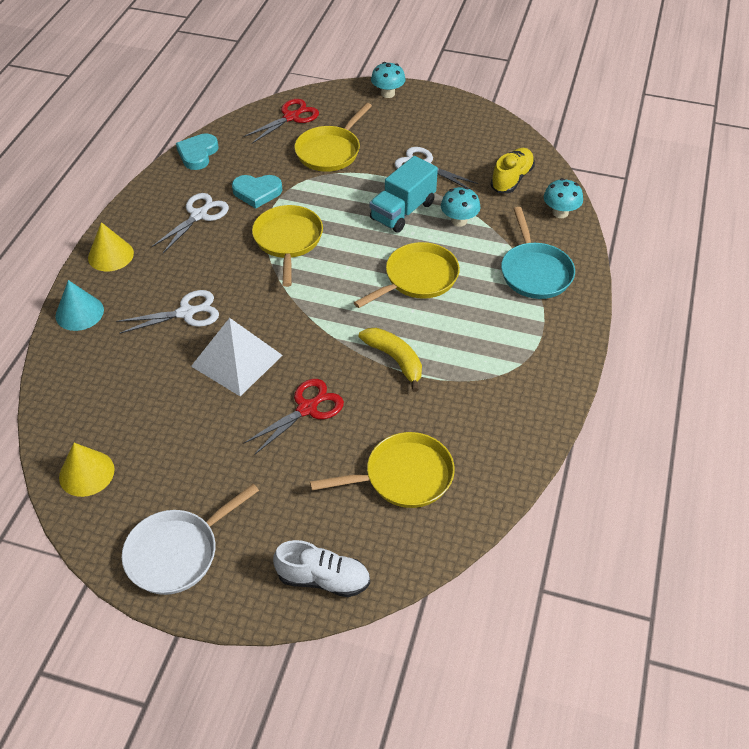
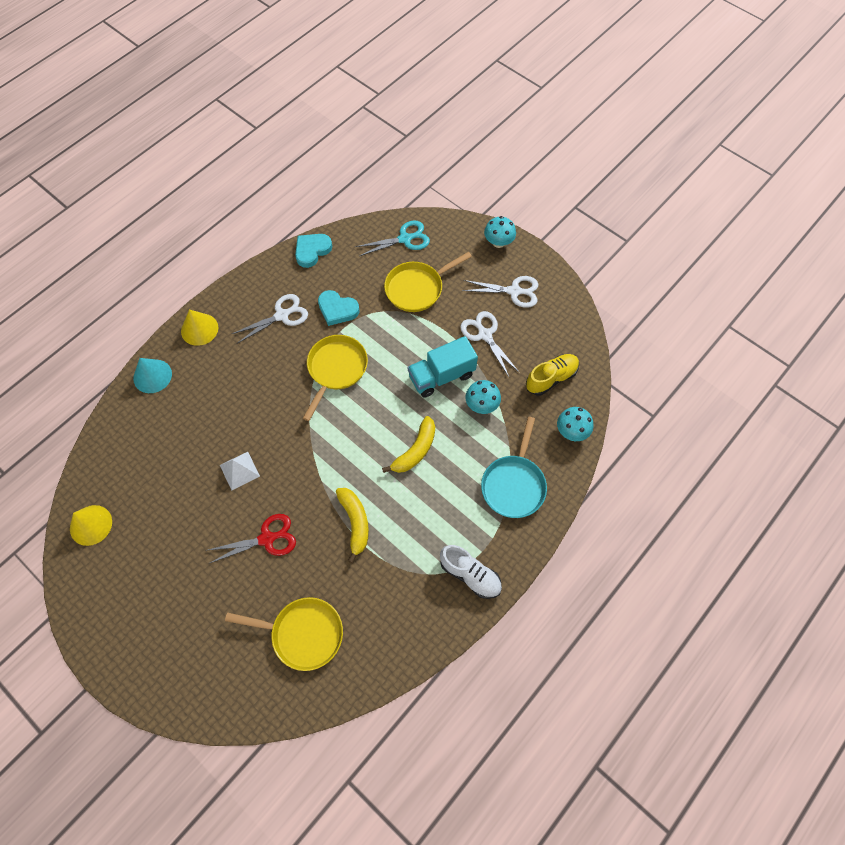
camera: 25 degrees right, 15 degrees up
white scissors [116,290,219,334] -> white scissors moved to [462,276,538,308]
white pan [122,484,259,595] -> none
white pyramid [191,318,283,396] -> white pyramid [220,452,260,490], size x0.58
red scissors [243,99,319,143] -> turquoise scissors [355,221,430,256]
white shoe [273,540,370,597] -> white shoe moved to [440,545,502,599]
yellow pan [354,242,460,308] -> yellow banana [382,416,435,473]

